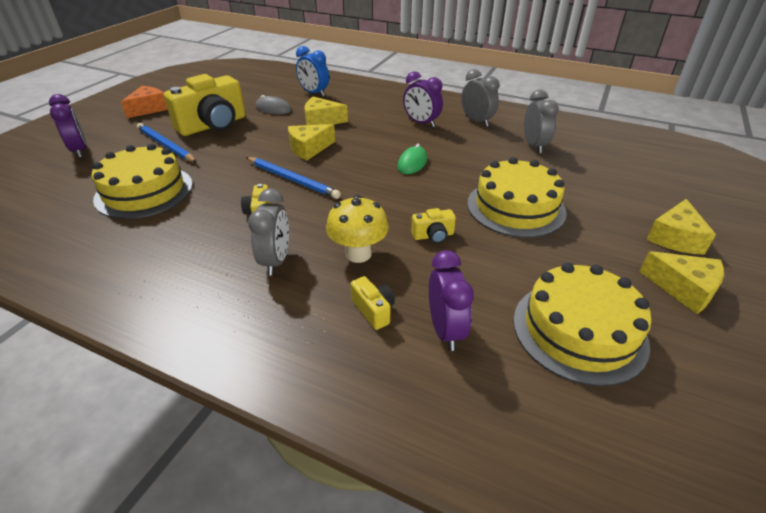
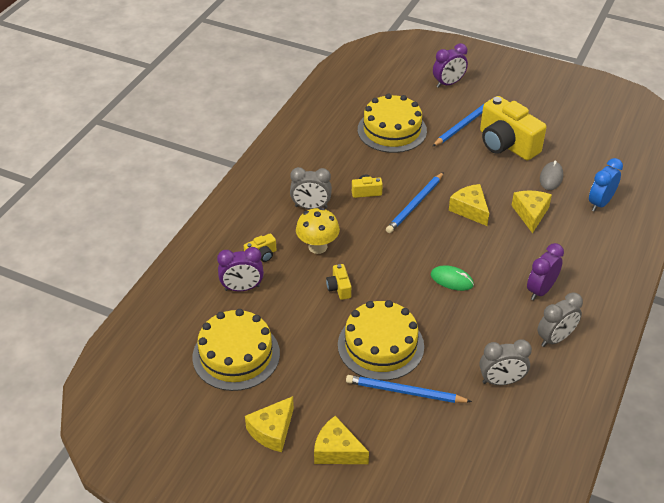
camera: 90 degrees right, 5 degrees up
orange cheese [121,86,168,118] -> none
none -> blue pencil [346,375,472,403]

